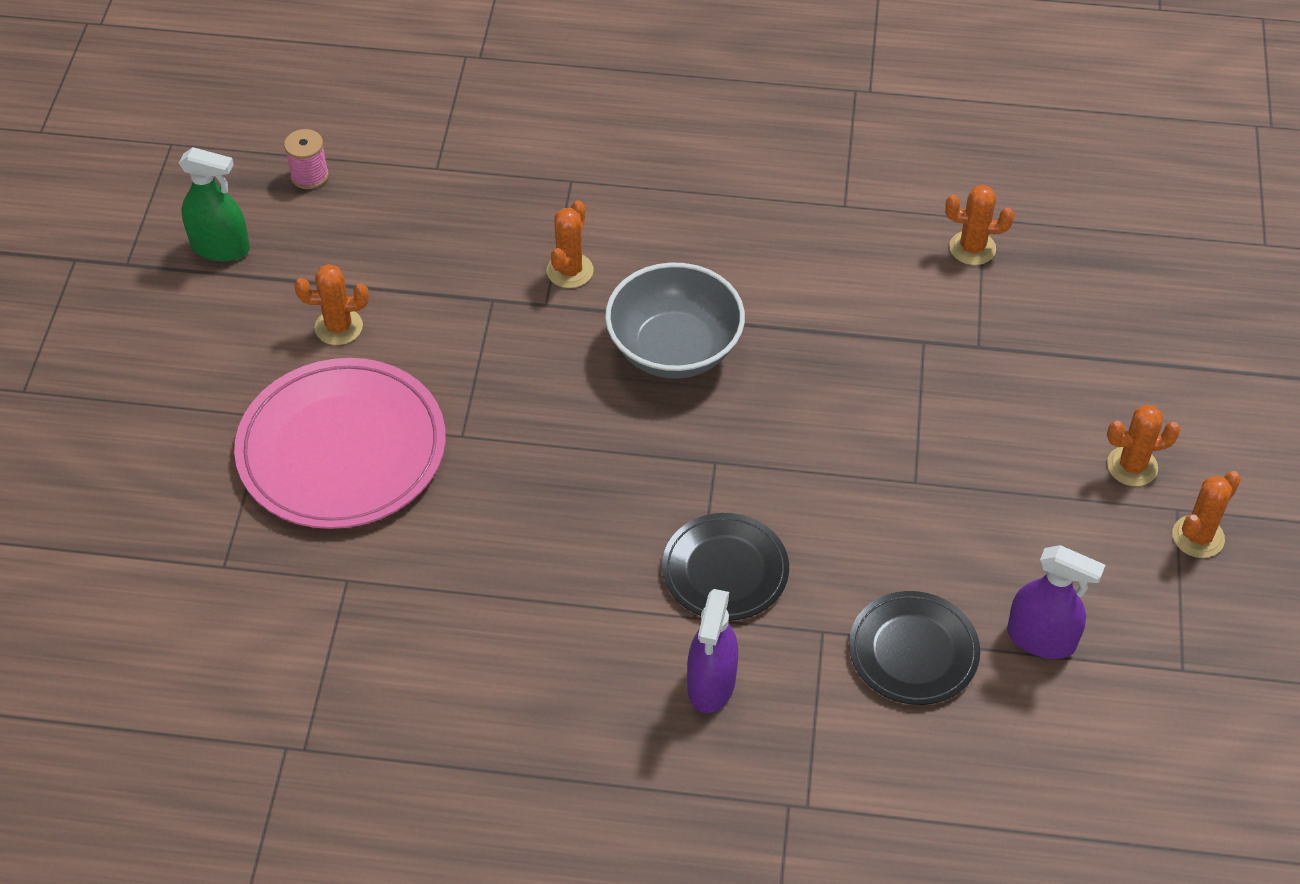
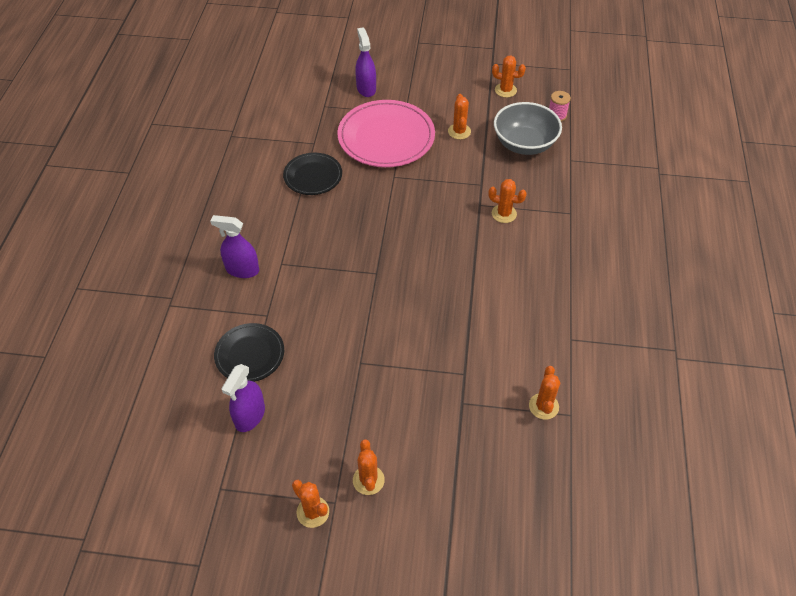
camera: 90 degrees right, 0 degrees up
green spray bottle [179,147,250,261] -> orange cactus [492,56,526,98]
grey bowl [605,262,745,379] -> grey bowl moved to [494,102,562,155]
black plate [662,513,789,621] -> black plate moved to [283,153,342,195]
none -> purple spray bottle [355,27,376,97]

